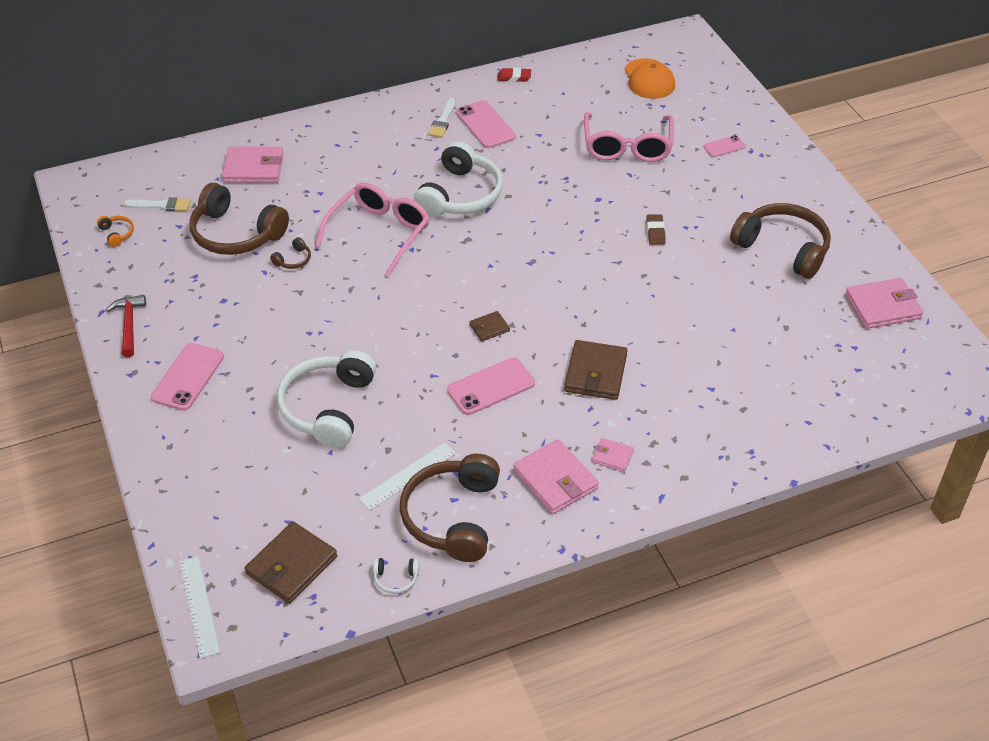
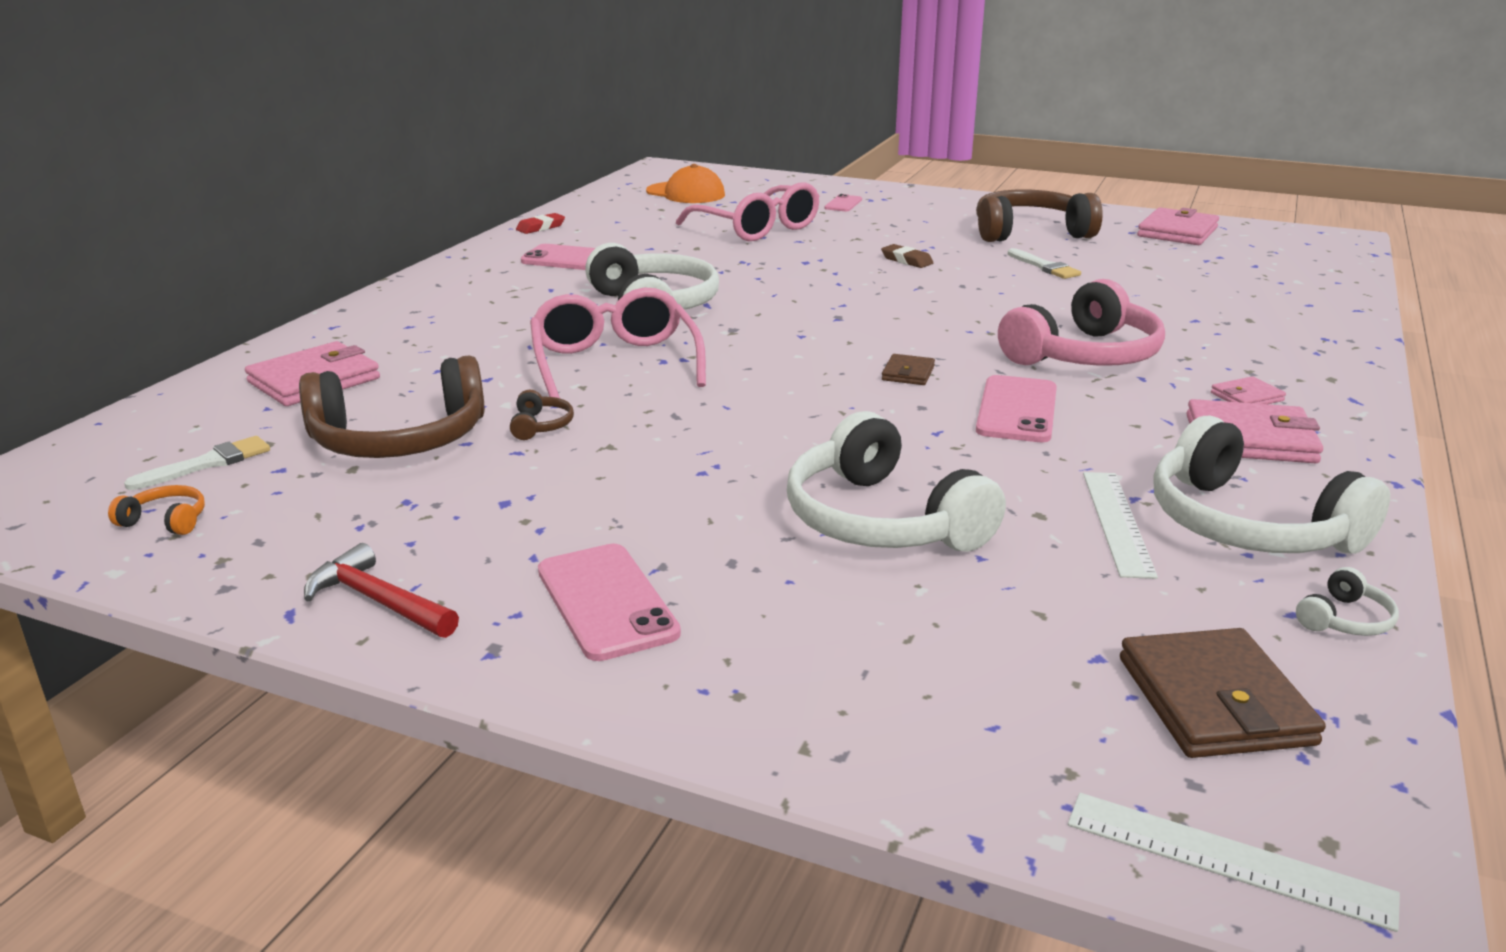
camera: 45 degrees left, 20 degrees down
brown headphones [400,454,500,562] -> white headphones [1154,416,1390,554]
white brush [428,98,455,138] -> white brush moved to [1007,248,1081,279]
brown wallet [564,340,628,400] -> pink headphones [998,279,1165,366]

